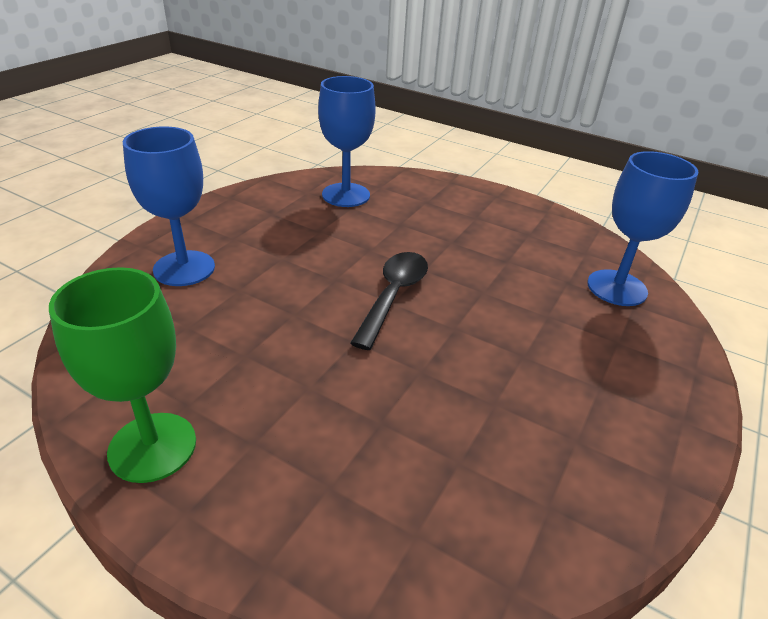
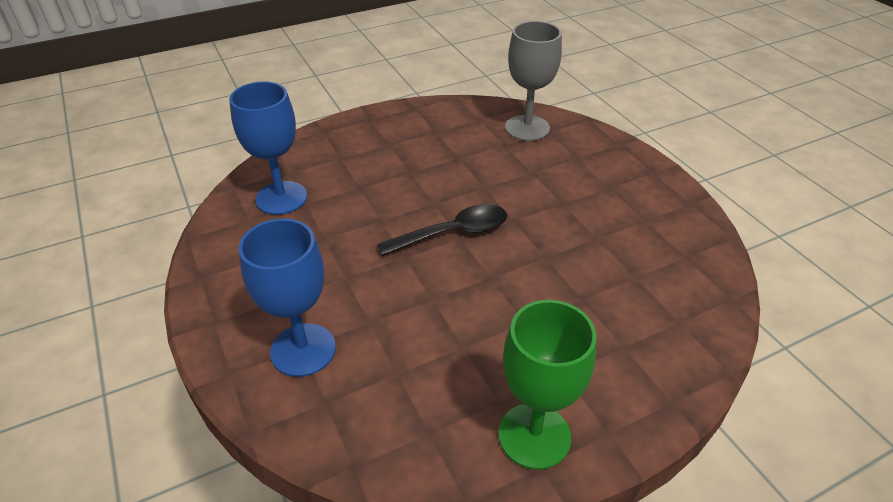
camera: 55 degrees left, 5 degrees up
black spoon [350,252,428,350] -> black spoon turned 105 degrees clockwise [377,204,507,256]
blue goblet [587,151,698,306] -> grey goblet [505,21,562,141]

